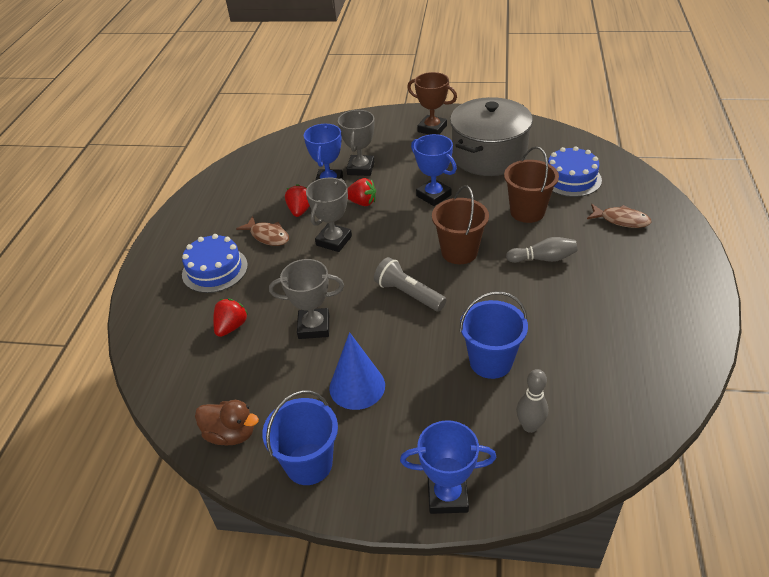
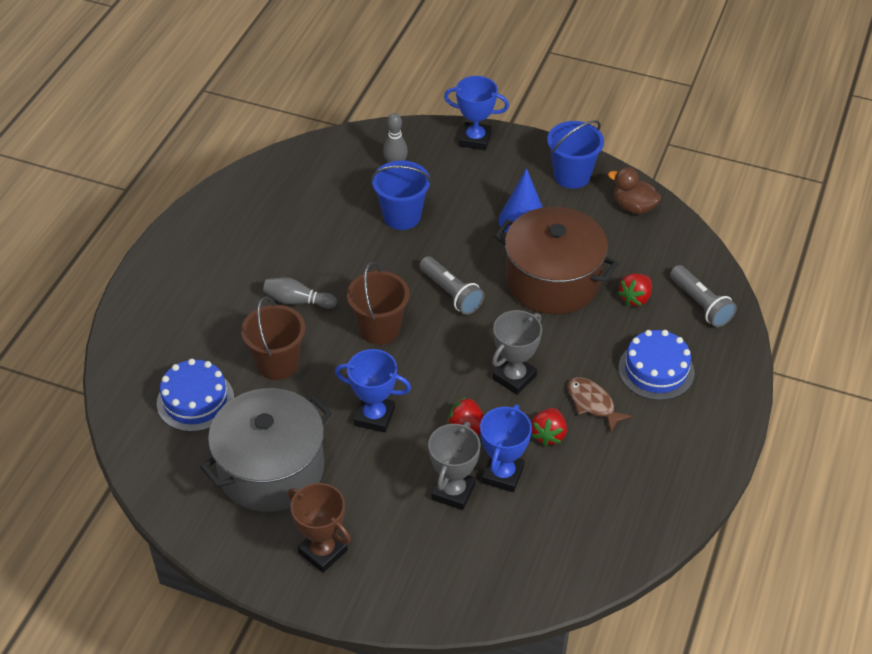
camera: 170 degrees left, 5 degrees up
grey trophy [269,259,344,339] -> brown pot [494,207,618,314]
blue trophy [411,134,457,206] -> blue trophy turned 45 degrees counterclockwise [335,349,411,433]
brown fish [587,204,651,228] -> none
none -> grey flashlight [670,265,737,327]

